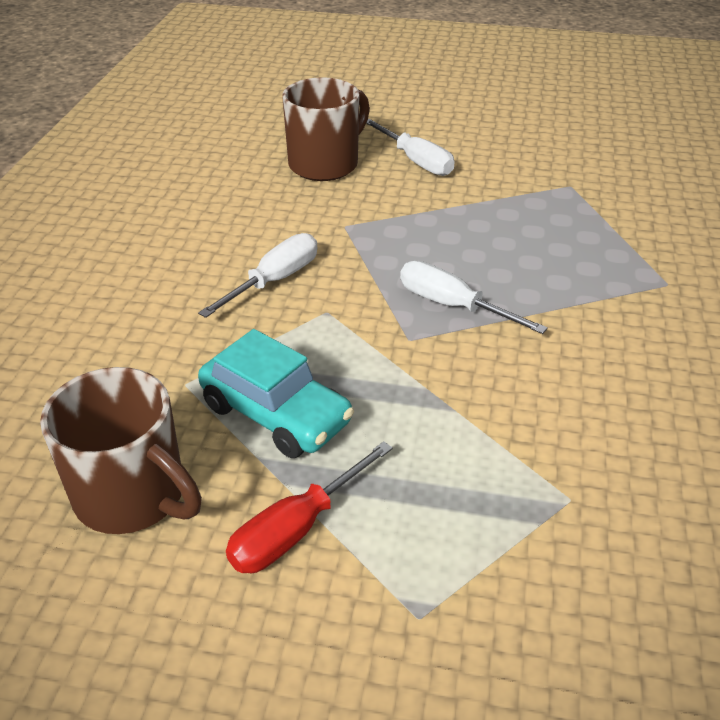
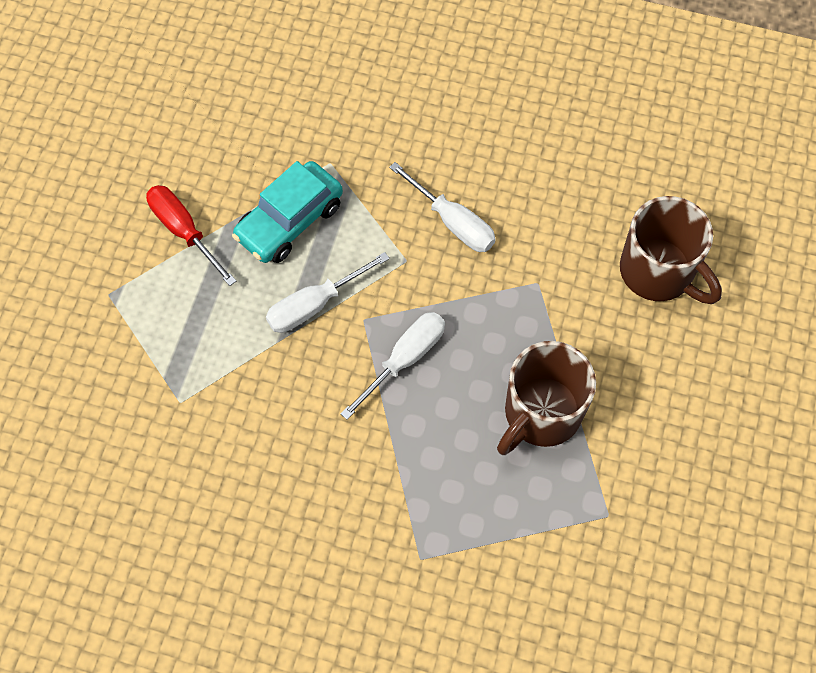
camera: 95 degrees right, 25 degrees up
brown mug [40,367,202,534] -> brown mug moved to [497,341,596,455]
white screwdriver [366,119,455,176] -> white screwdriver moved to [266,252,390,333]

